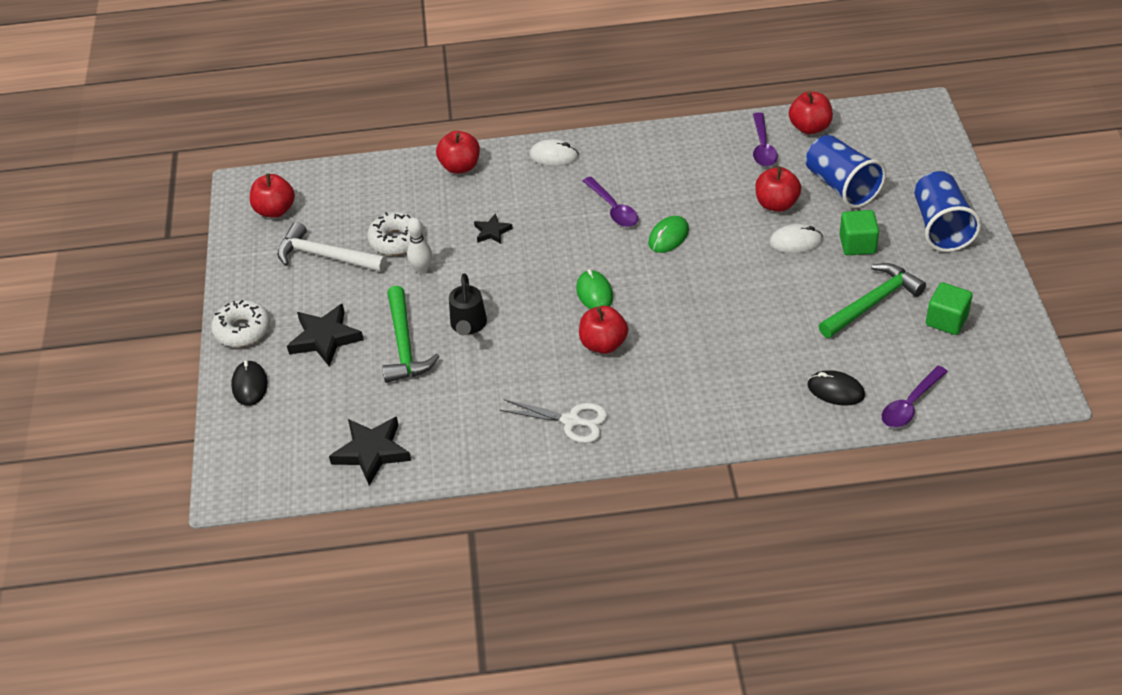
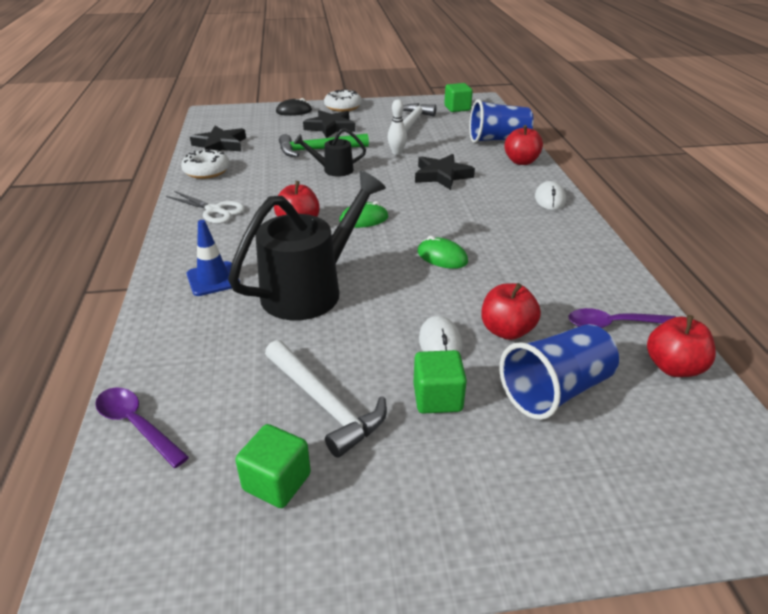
camera: 85 degrees right, 10 degrees down
red apple [250,174,295,218] -> green cube [444,83,473,112]
white donut [367,212,423,255] -> white donut moved to [181,149,230,179]
black star [474,213,513,244] -> black star [415,154,475,190], size x1.81
white scissors [499,399,607,443] -> white scissors turned 75 degrees counterclockwise [166,191,245,224]
purple spoon [583,177,638,227] -> none
black mouse [808,370,865,406] -> none
green hammer [819,263,926,338] -> white hammer [265,340,387,458]
blue cup [914,171,981,252] -> blue cup moved to [469,99,534,143]
none -> blue traffic cone [187,220,240,296]
none -> black watering can [228,171,386,320]

